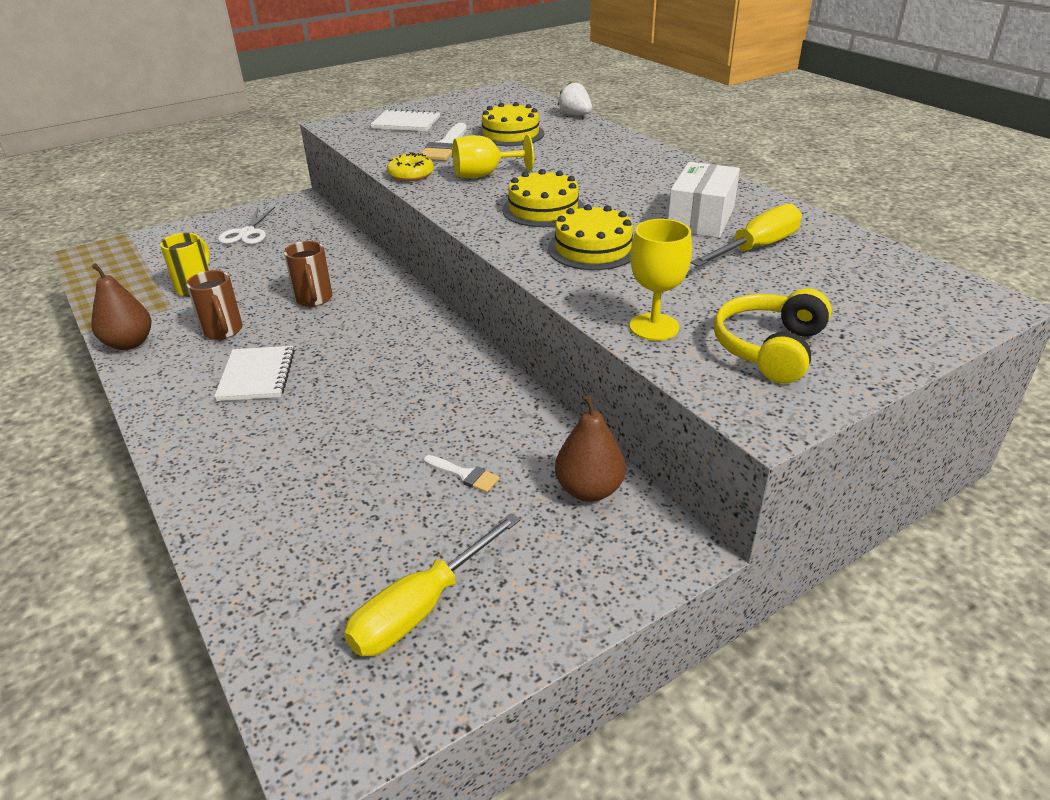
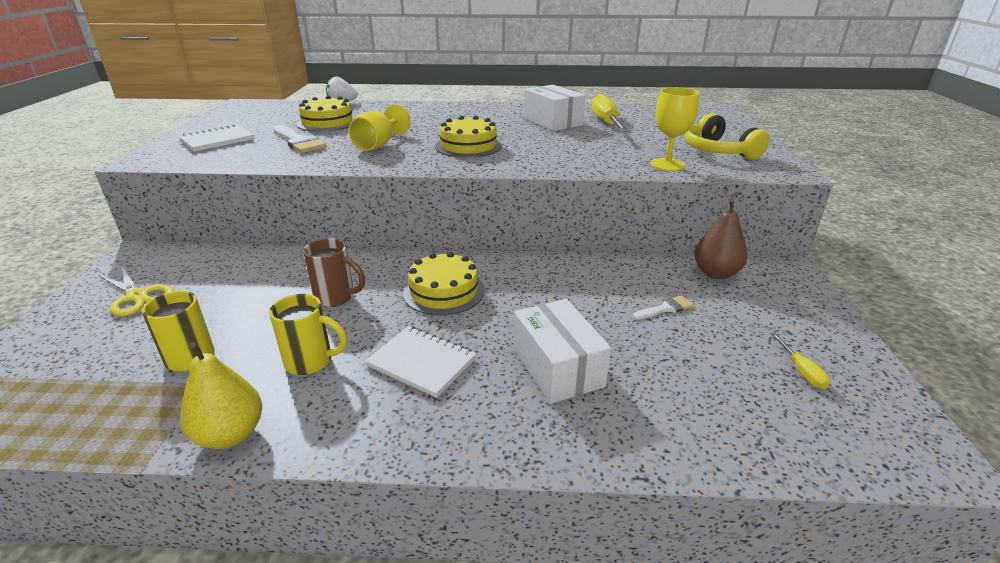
camera: 55 degrees left, 5 degrees down
brown pear [91,263,152,350] -> yellow pear [180,342,262,449]
brown mug [186,270,243,340] -> yellow mug [269,294,347,375]
white scissors [218,207,275,244] -> yellow scissors [99,267,174,316]
yellow screwdriver [344,513,520,656] -> yellow screwdriver [771,333,830,389], size x0.48
yellow donut [387,152,434,181] -> none
yellow cake [548,204,633,270] -> yellow cake moved to [403,252,485,316]
none -> white box [513,299,611,404]

